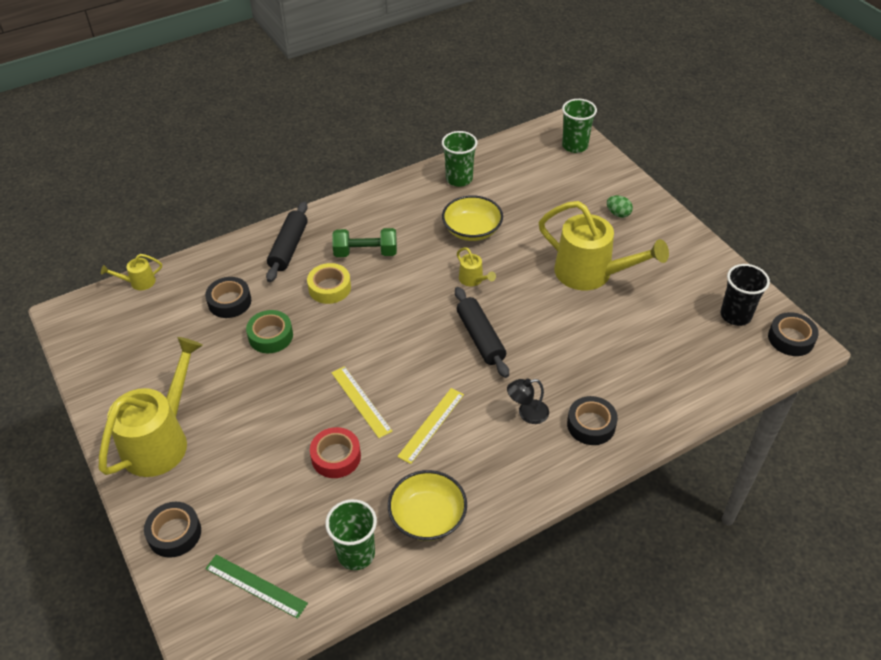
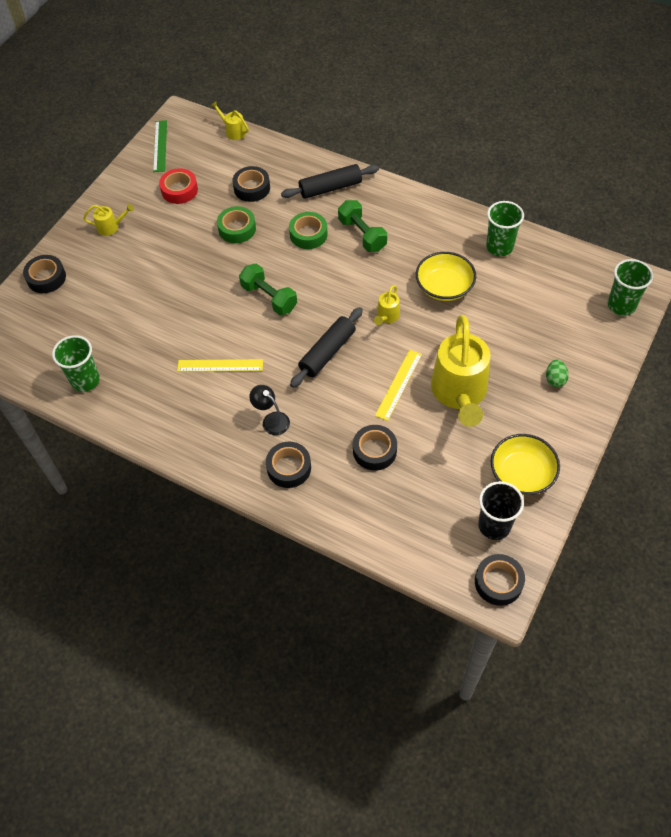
camera: 60 degrees right, 10 degrees up
yellow watering can [99,337,203,477] -> yellow watering can [83,204,134,236], size x0.43
green ruler [205,555,308,619] -> green ruler moved to [153,120,167,172]
yellow tape [307,263,351,304] -> green tape [289,212,328,249]
red tape [310,427,361,478] -> red tape moved to [159,168,198,204]
yellow ruler [331,366,393,438] -> yellow ruler moved to [375,350,422,421]
yellow bowl [388,470,467,541] -> yellow bowl moved to [491,434,560,495]
none -> green dumbbell [239,264,297,315]
none -> black tape [353,425,397,471]

